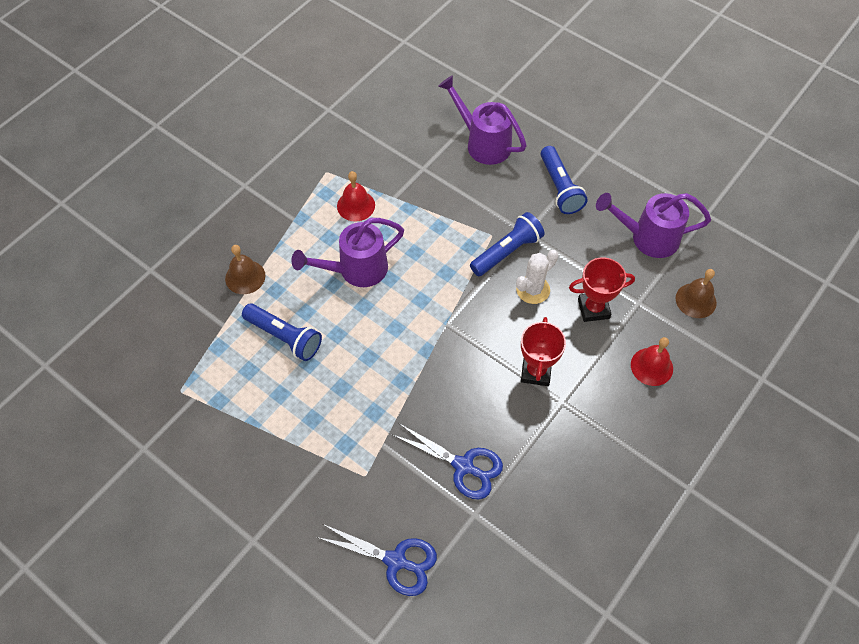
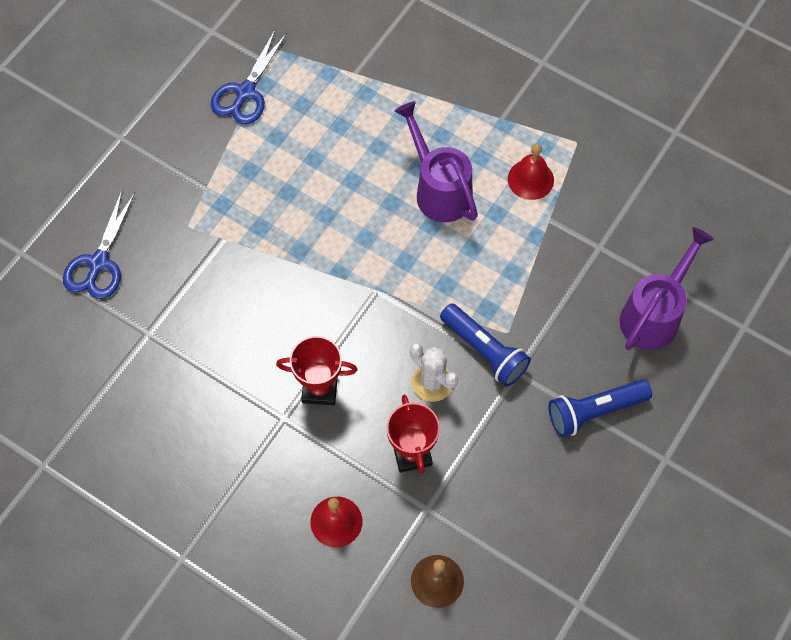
camera: 85 degrees right, 5 degrees up
brown bell [225,245,265,294] -> none
blue flashlight [242,303,322,361] -> none
blue scissors [393,423,503,499] -> blue scissors moved to [211,30,287,124]
purple watering can [596,193,711,258] -> none

